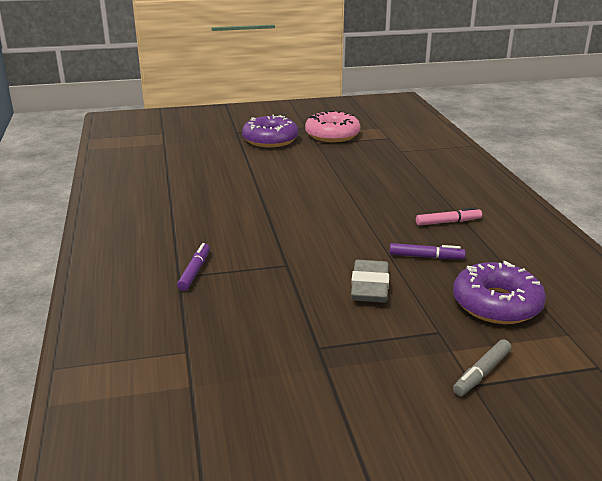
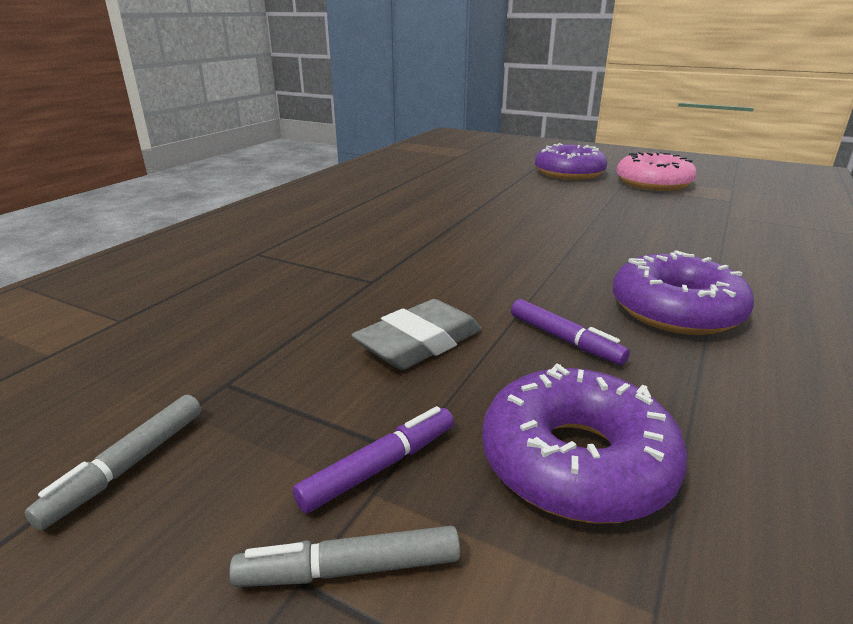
camera: 40 degrees right, 0 degrees up
purple marker [177,243,210,291] -> purple marker moved to [293,406,454,513]
pink marker [416,207,482,225] -> purple donut [613,250,754,335]
none -> grey marker [25,395,201,530]

